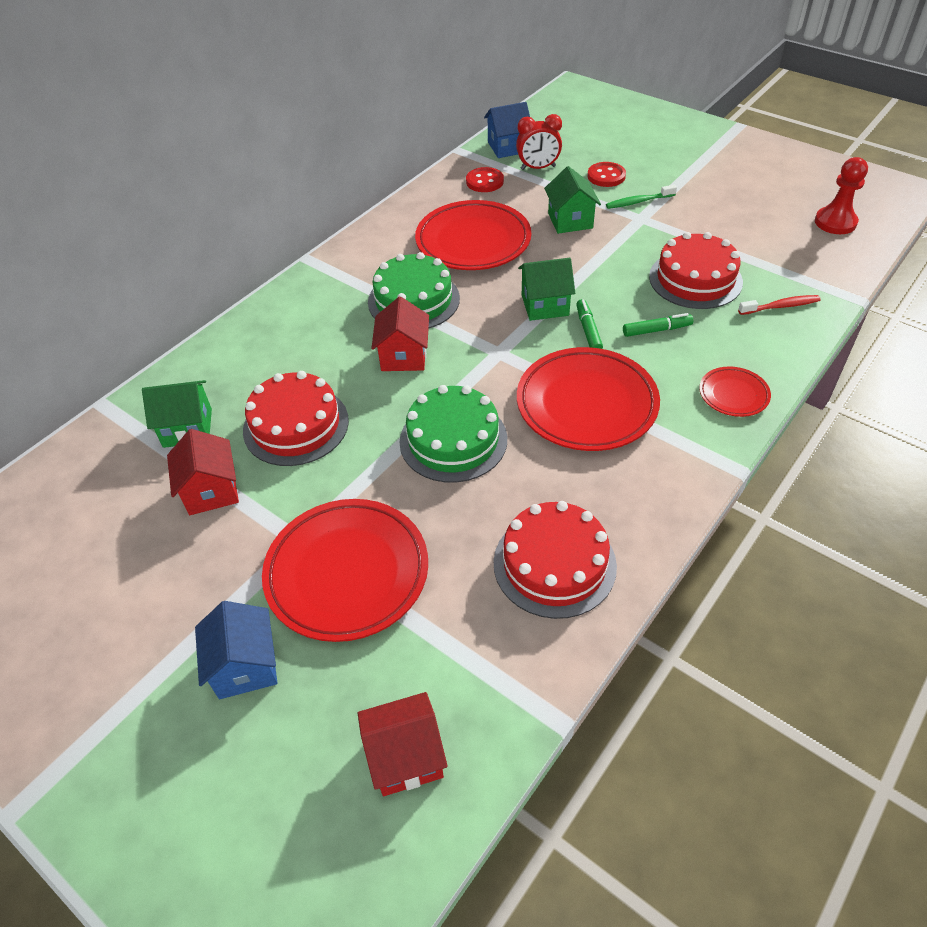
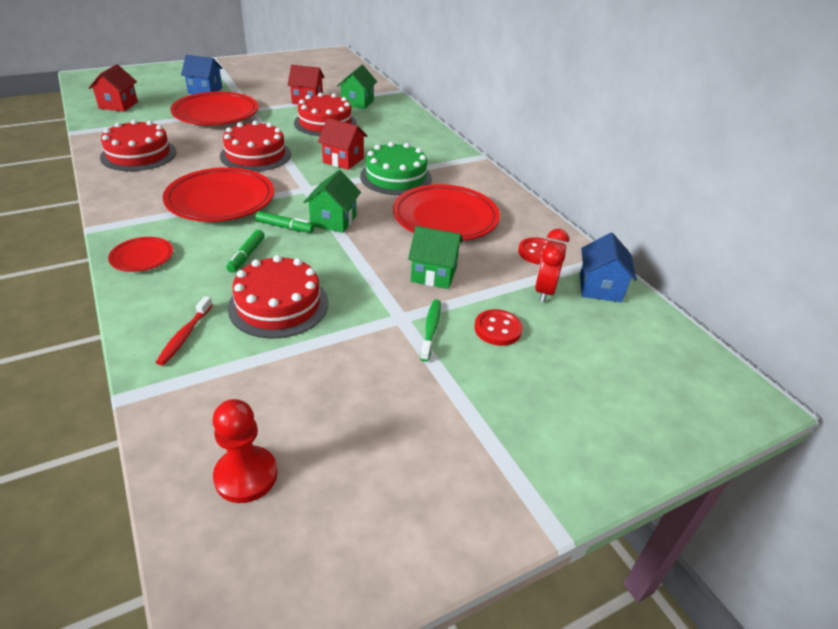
camera: 110 degrees right, 10 degrees down
green cake [399,385,507,483] -> red cake [220,121,291,171]

